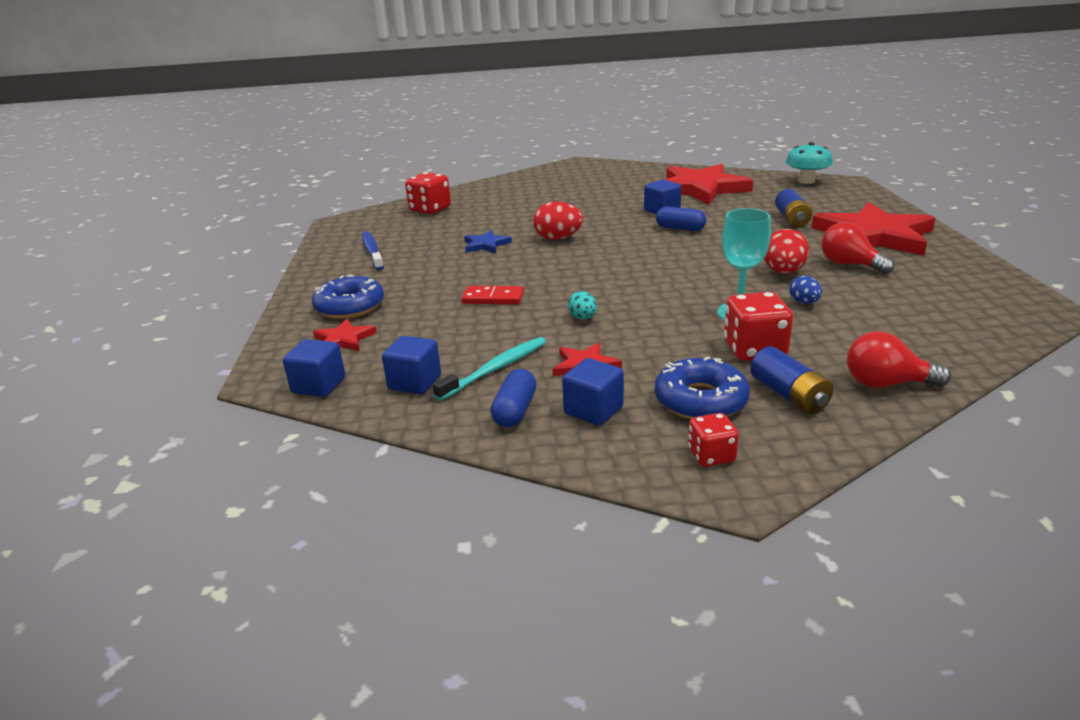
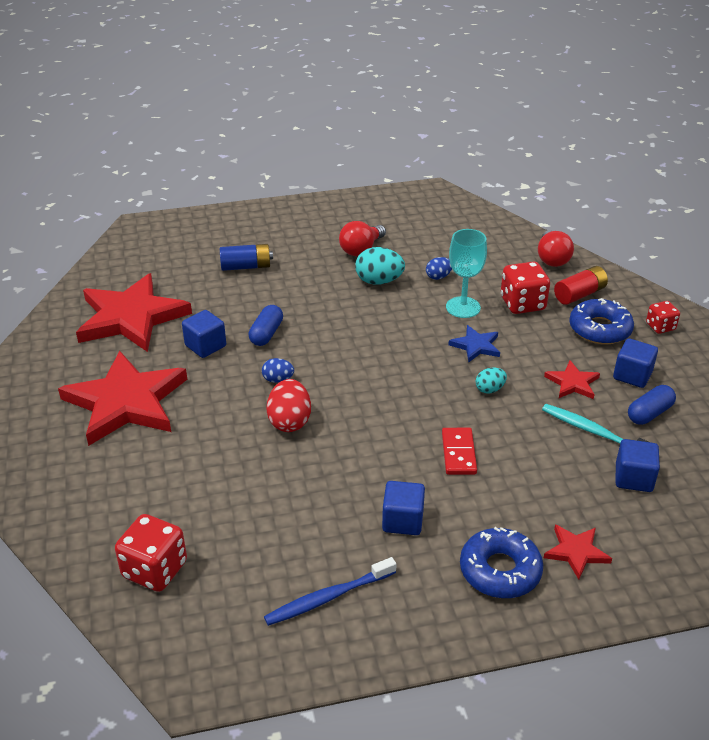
camera: 100 degrees left, 10 degrees up
blue cube [283,339,345,397] -> blue cube moved to [382,481,425,535]
blue star [464,230,512,253] -> blue star moved to [448,325,500,362]
blue capsule [491,369,537,427] -> blue capsule turned 45 degrees counterclockwise [628,385,676,425]
blue battery [750,346,833,414] -> red battery [554,266,608,305]
red egg [764,229,809,274] -> turquoise egg [355,247,405,285]
turquoise mushroom [786,142,833,184] -> none
red star [812,202,936,256] -> red star moved to [58,351,187,446]
none -> blue egg [262,358,294,383]

